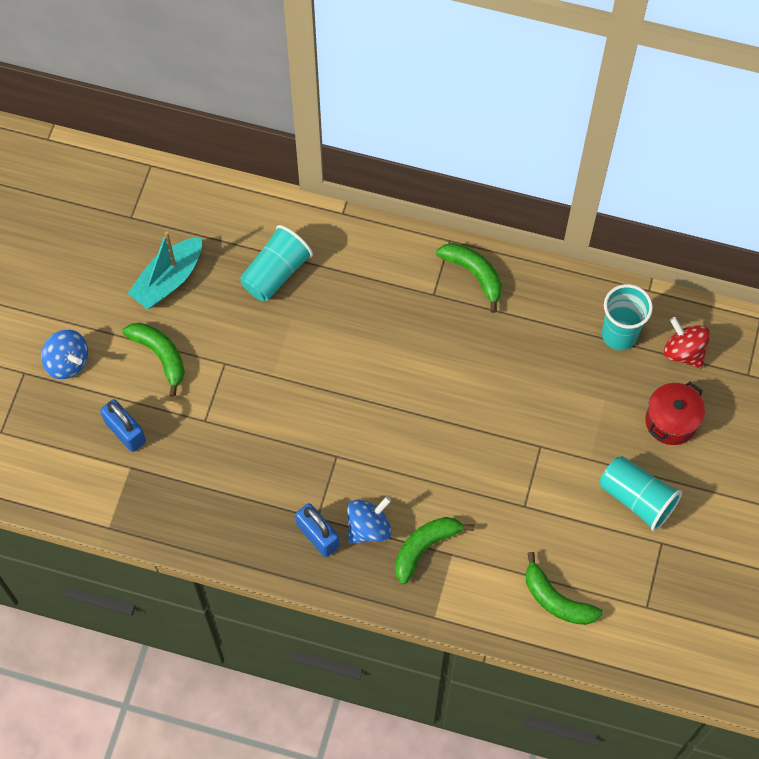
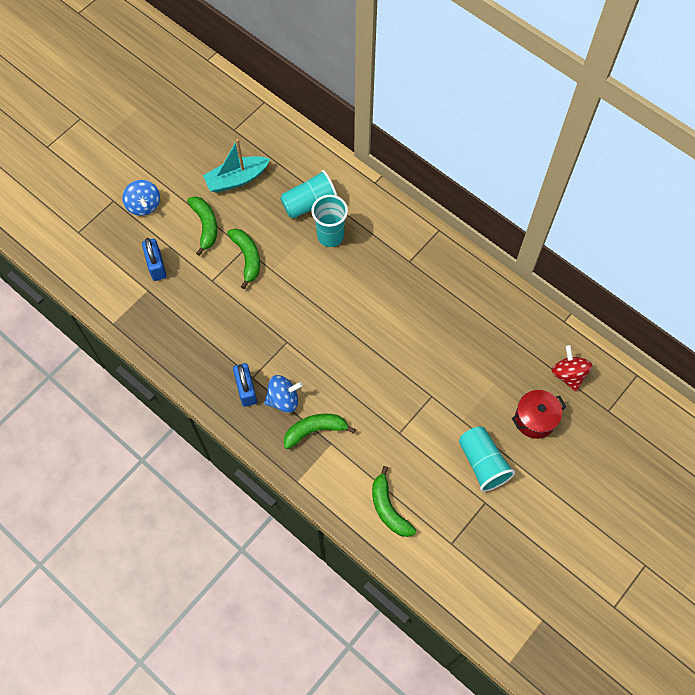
camera: 25 degrees right, 0 degrees up
green banana [436,243,502,313] -> green banana moved to [227,228,260,289]
turquoise cup [602,284,653,350] -> turquoise cup moved to [312,195,348,247]

